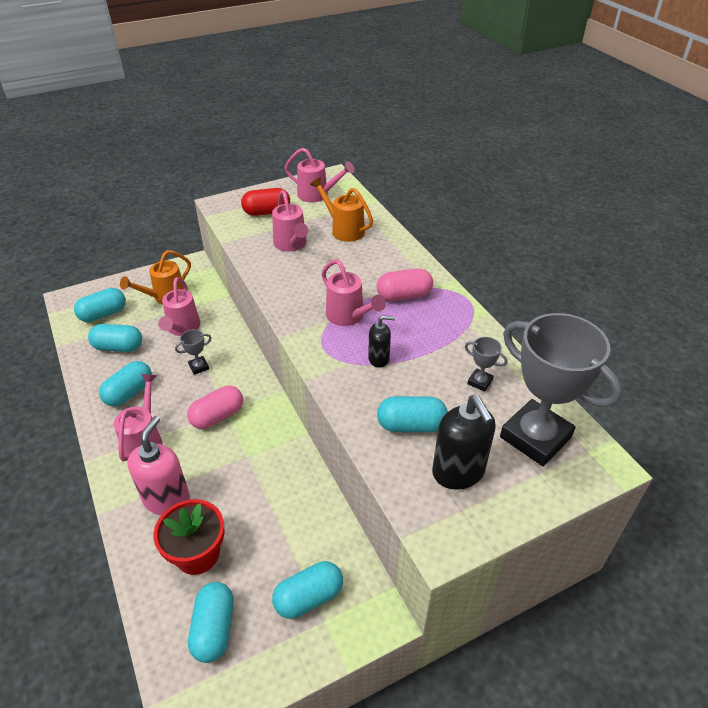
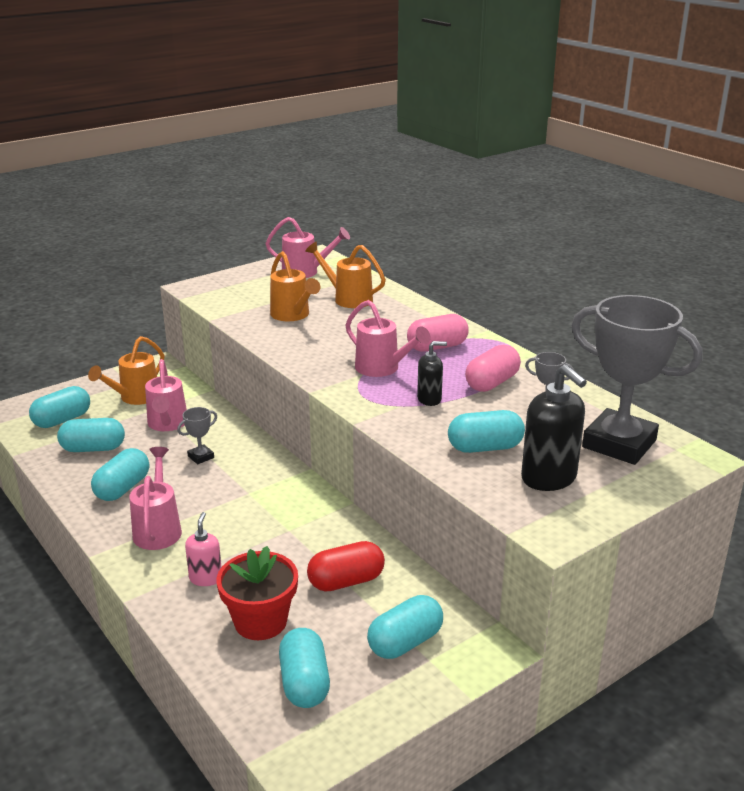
camera: 10 degrees left, 15 degrees down
pink soap dispenser [127,416,190,515] -> pink soap dispenser [185,512,221,586], size x0.57
pink capsule [187,386,243,429] -> pink capsule moved to [465,345,521,392]
red capsule [241,188,290,216] -> red capsule moved to [307,541,385,592]
pink watering can [272,190,308,252] -> orange watering can [270,251,320,321]

